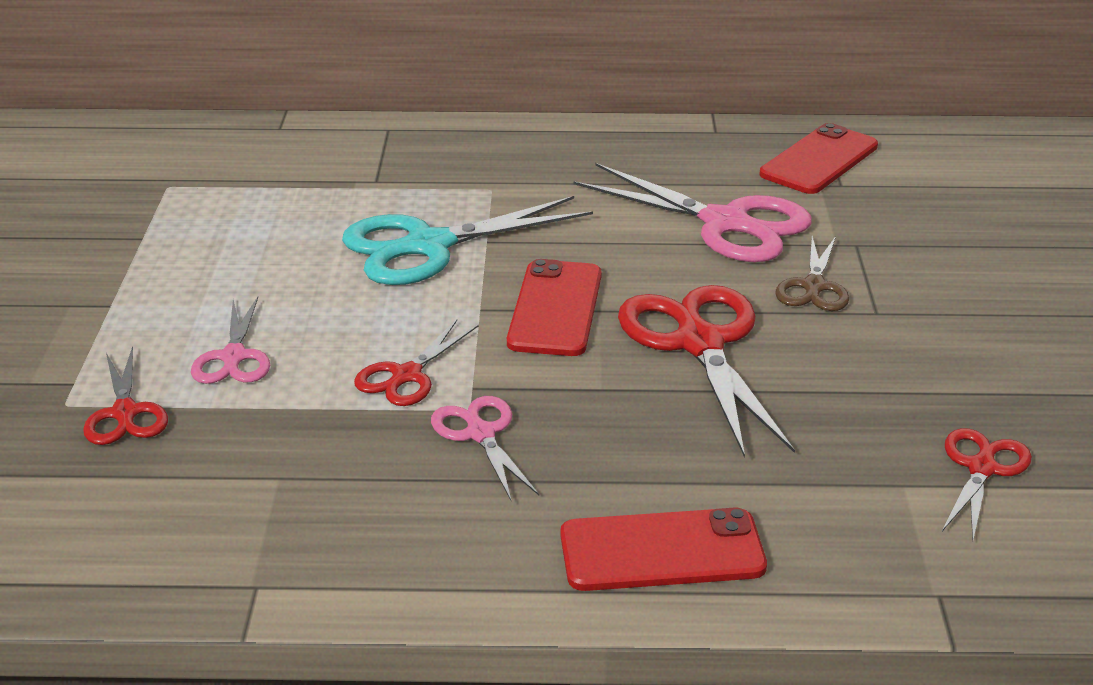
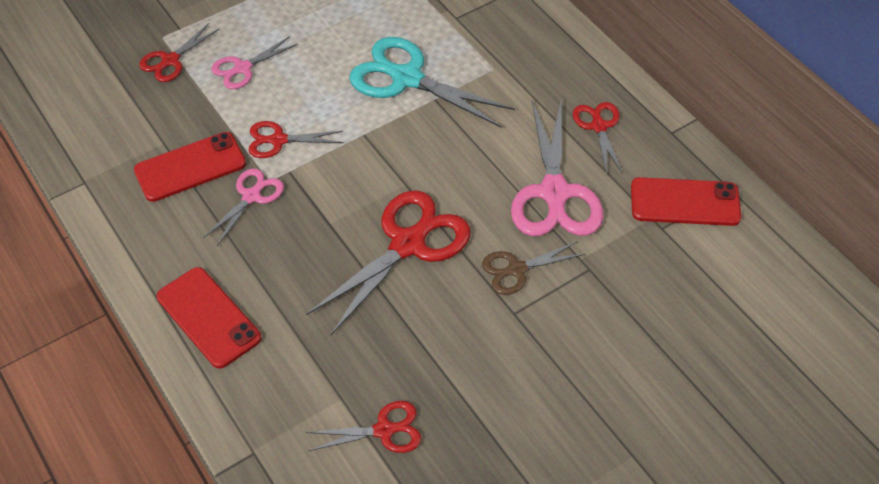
camera: 55 degrees right, 20 degrees up
red phone [507,259,602,356] -> red phone moved to [134,132,246,202]
none -> red scissors [573,102,623,175]

